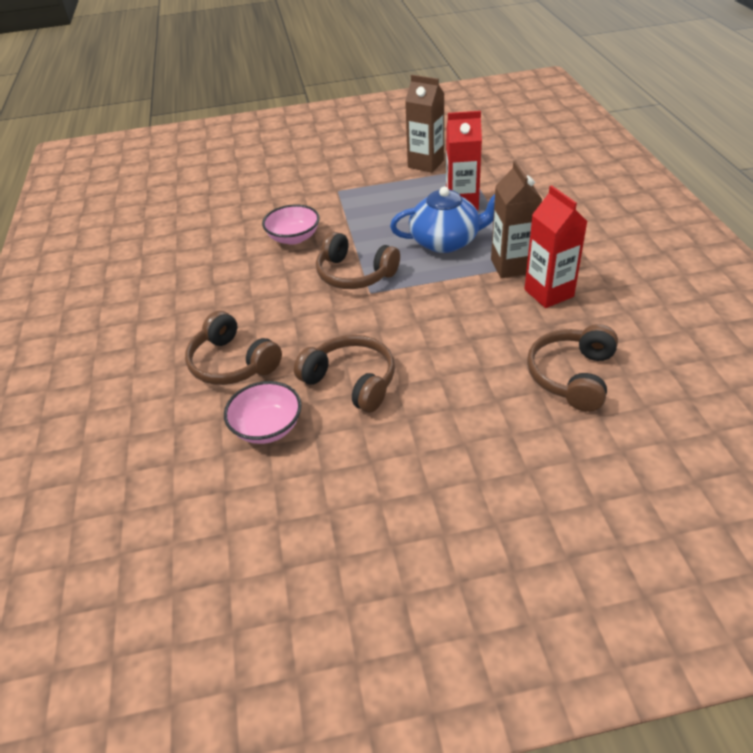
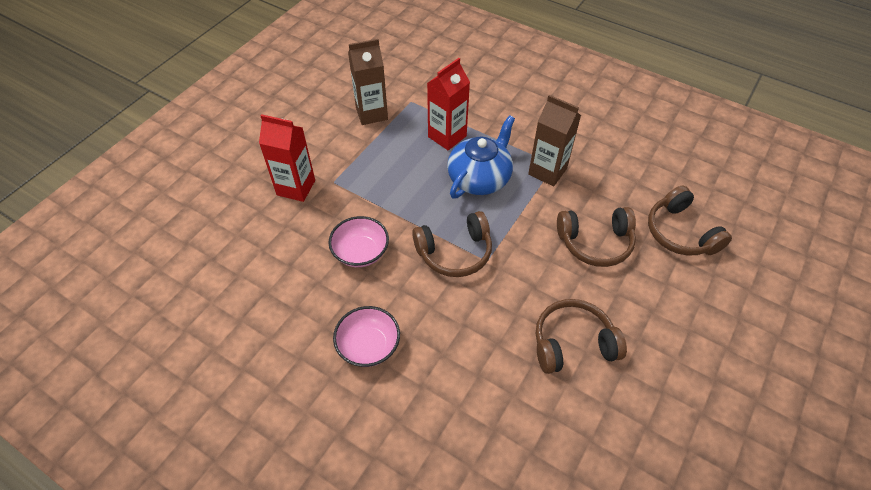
camera: 50 degrees left, 10 degrees up
brown headphones [185,311,282,385] -> brown headphones moved to [557,207,636,267]
pink bowl [224,381,302,444] -> pink bowl moved to [333,306,400,367]
red carton [525,185,588,308] -> red carton moved to [259,114,315,202]

